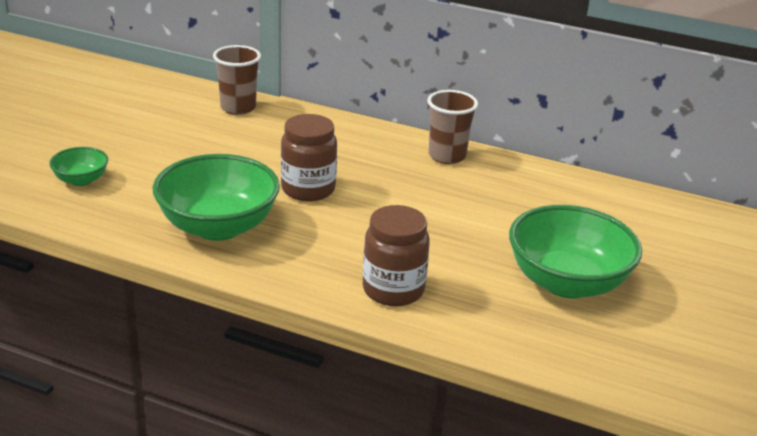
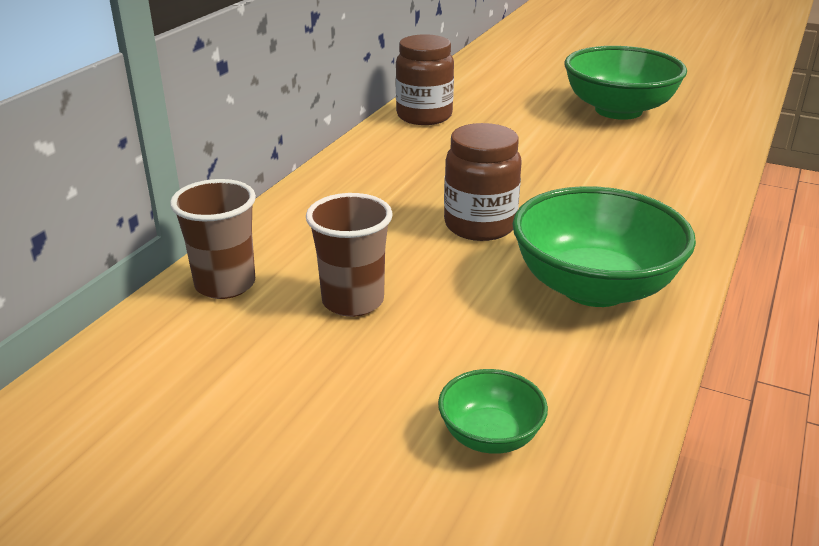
camera: 85 degrees left, 0 degrees up
brown jar [363,205,430,306] -> brown jar moved to [396,34,454,125]
brown cup [427,90,478,164] -> brown cup moved to [306,193,393,317]

